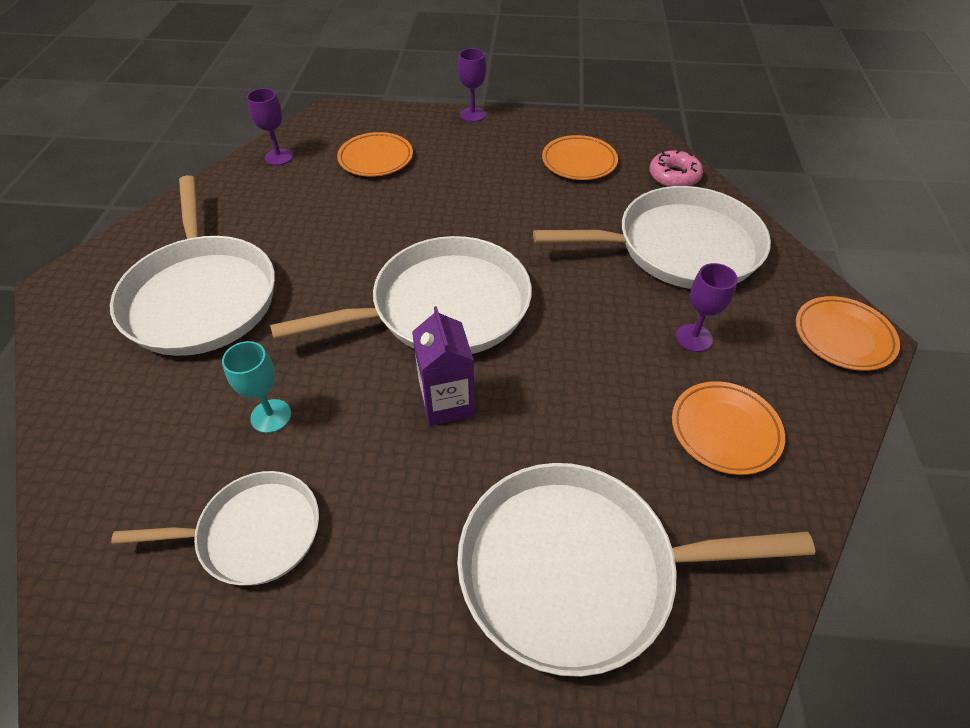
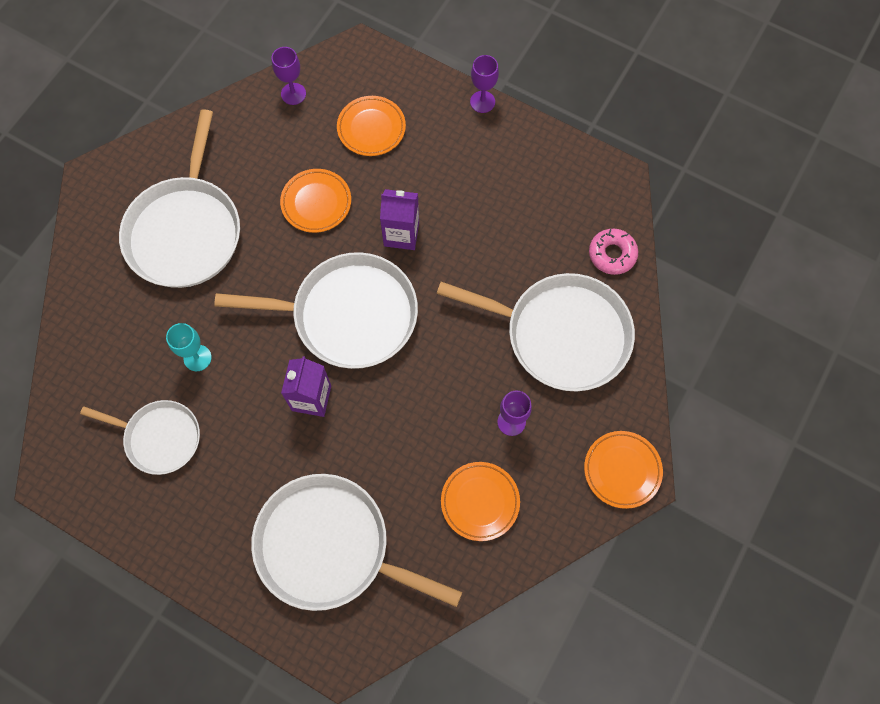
camera: 25 degrees right, 20 degrees up
orange plate [542,135,618,180] -> orange plate moved to [280,169,351,233]
none -> purple carton [380,189,419,250]

